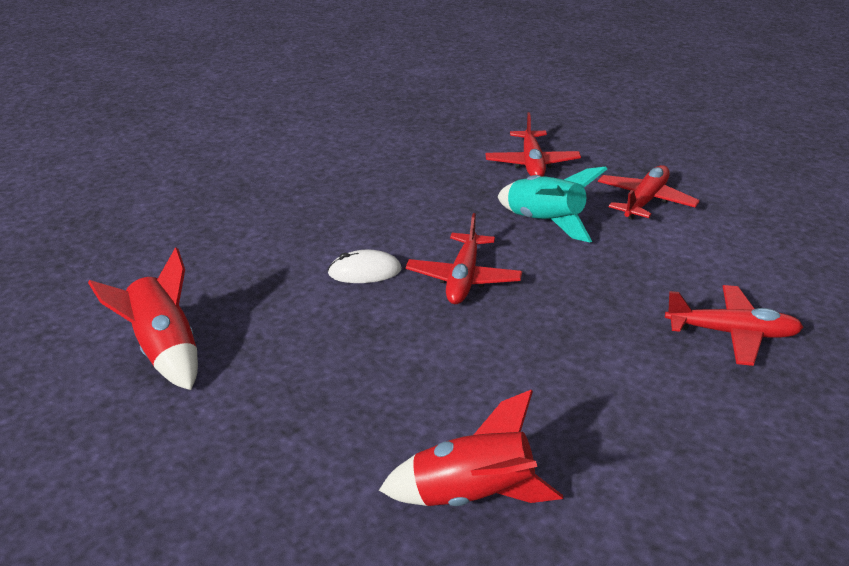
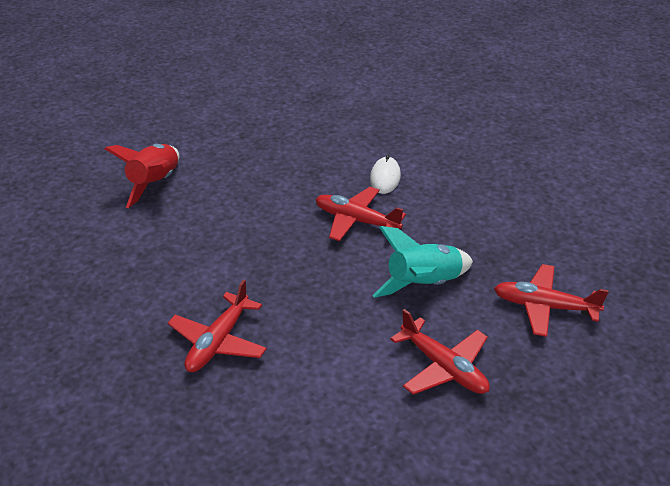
camera: 105 degrees right, 5 degrees up
red rocket [88,247,198,390] -> none

